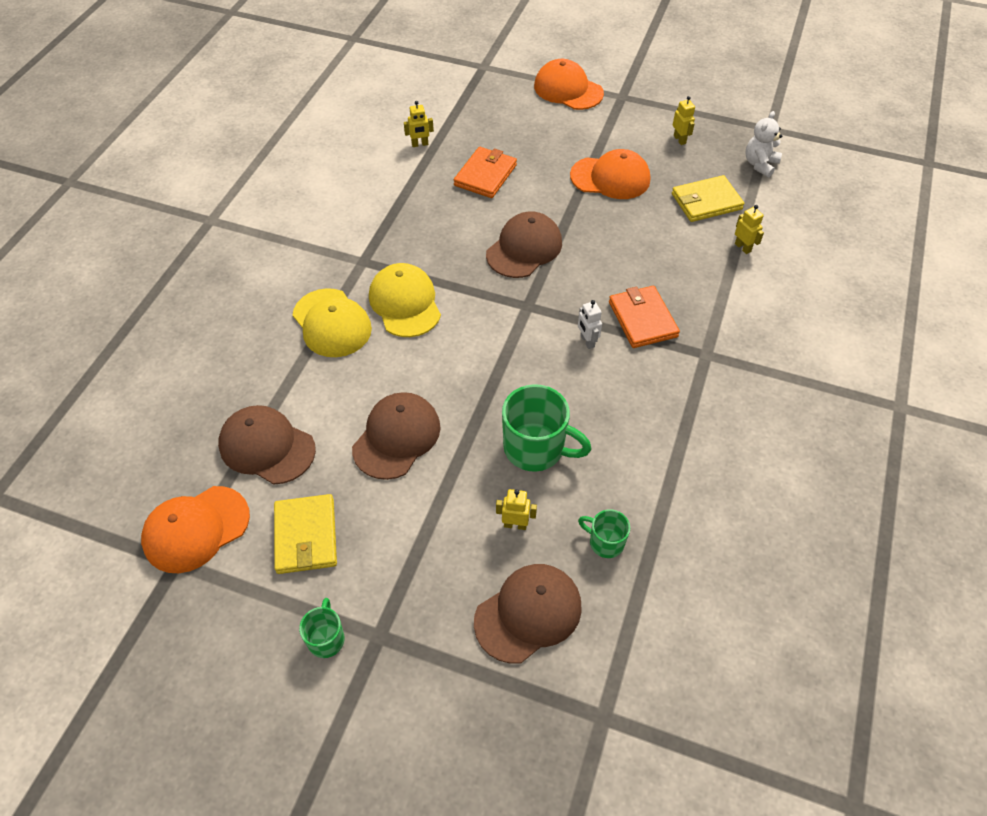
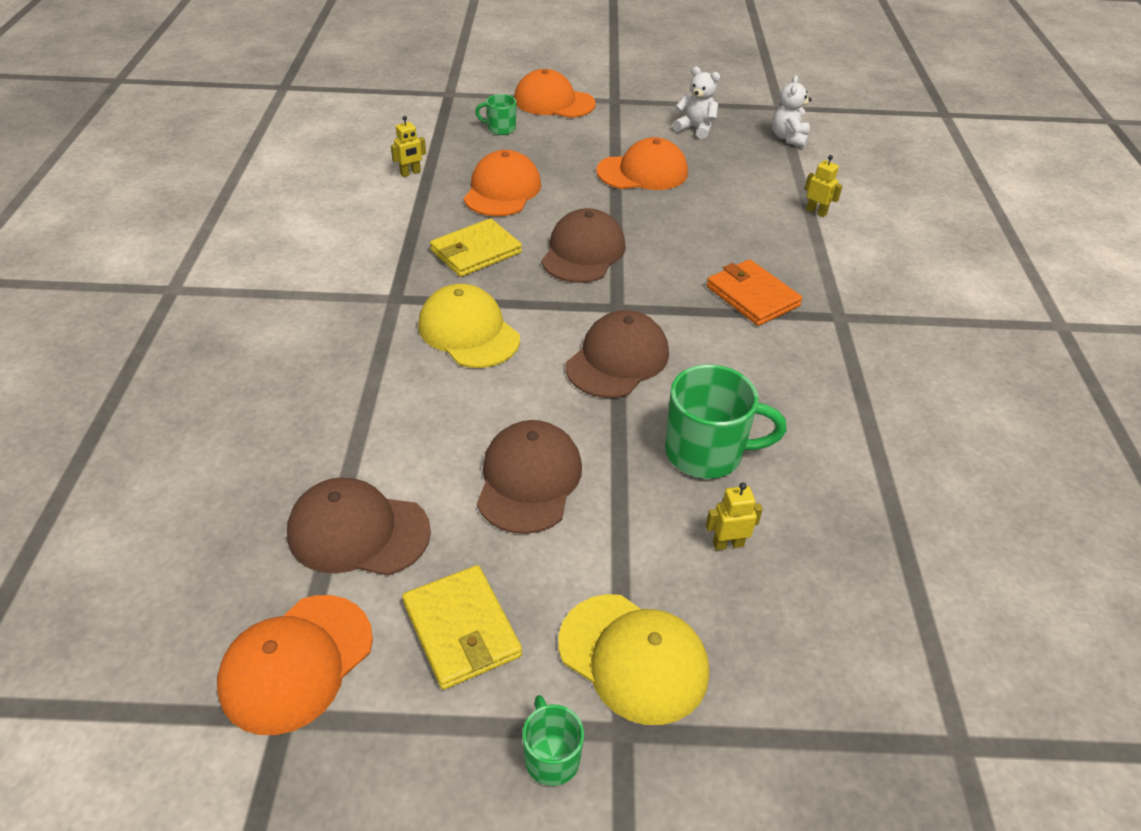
camera: 20 degrees left, 10 degrees down
yellow cap [292,288,372,357] -> yellow cap moved to [558,594,709,725]
orange wallet [454,147,517,198] -> orange cap [464,150,541,216]
brown cap [474,564,582,664] -> brown cap moved to [566,310,669,398]
white robot [578,300,602,349] -> none
green mug [578,509,630,558] -> green mug moved to [475,94,517,135]
yellow wallet [672,175,744,222] -> yellow wallet moved to [430,218,522,277]
yellow robot [673,96,695,145] -> white teddy bear [673,67,720,139]

